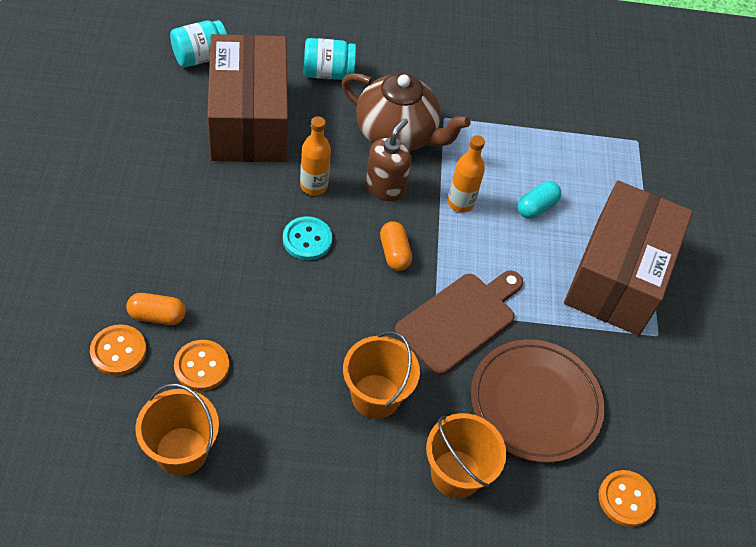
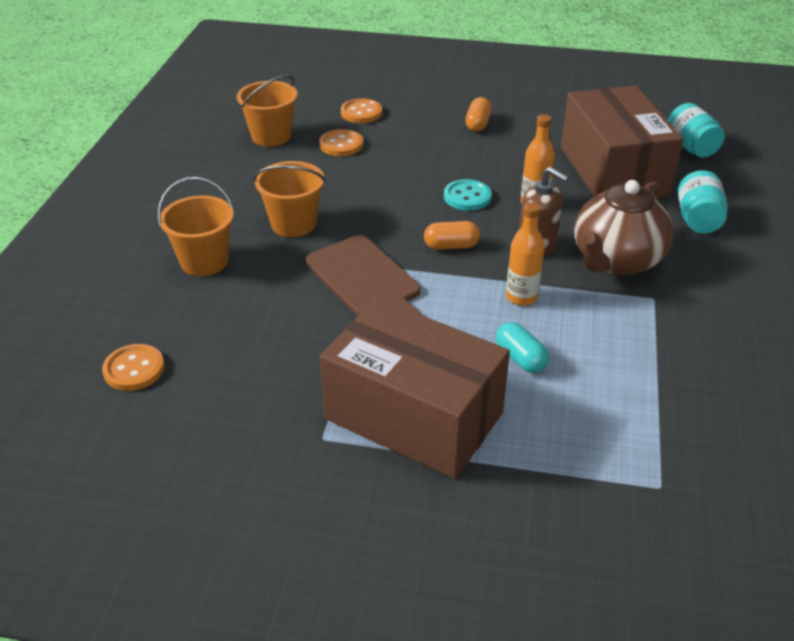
camera: 105 degrees right, 15 degrees down
orange capsule [126,293,186,325] -> orange capsule moved to [465,97,492,132]
brown box [207,34,288,162] -> brown box turned 75 degrees clockwise [561,85,683,197]
brown plate [471,339,605,463] -> none

